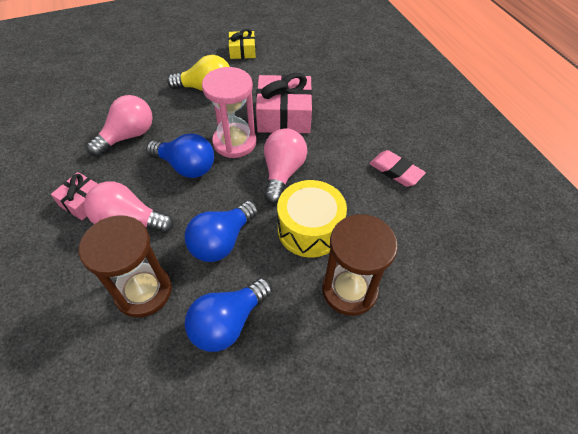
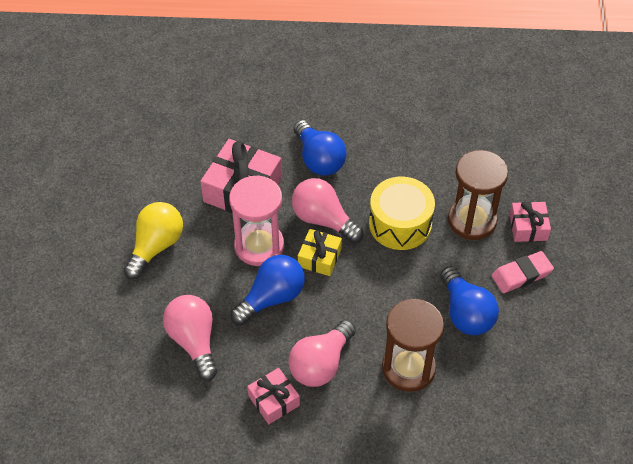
camera: 65 degrees left, 0 degrees up
blue light bulb [185,201,258,262] -> blue light bulb moved to [294,120,347,176]
yellow gift [228,29,256,59] -> yellow gift moved to [298,229,342,276]
pink eraser [369,150,426,187] -> pink eraser moved to [491,251,554,293]
none -> pink gift [509,201,551,242]

